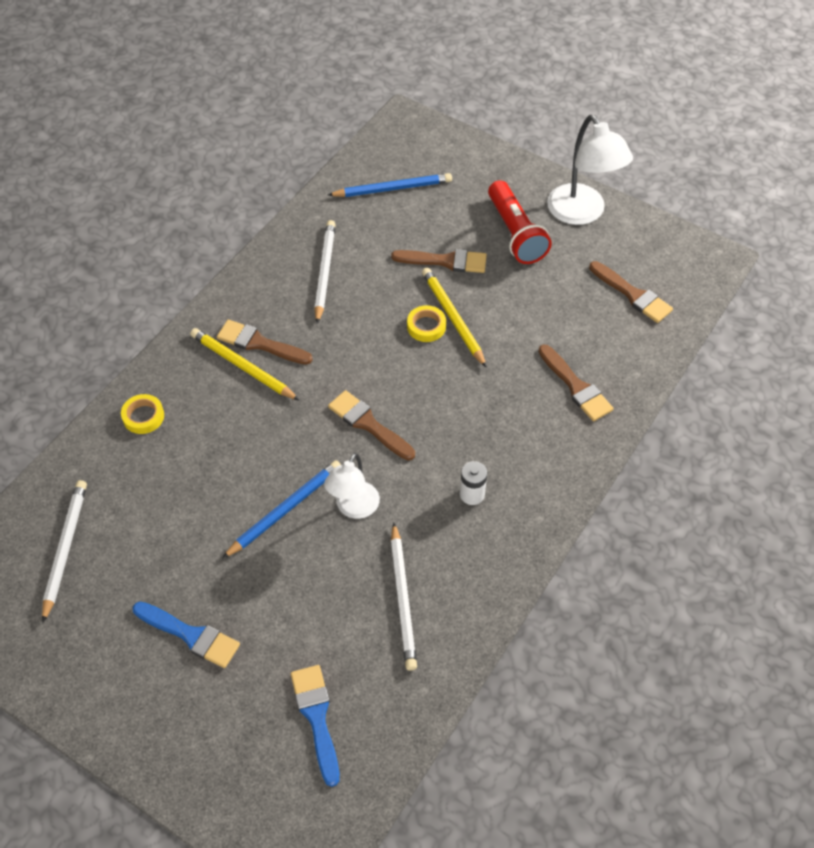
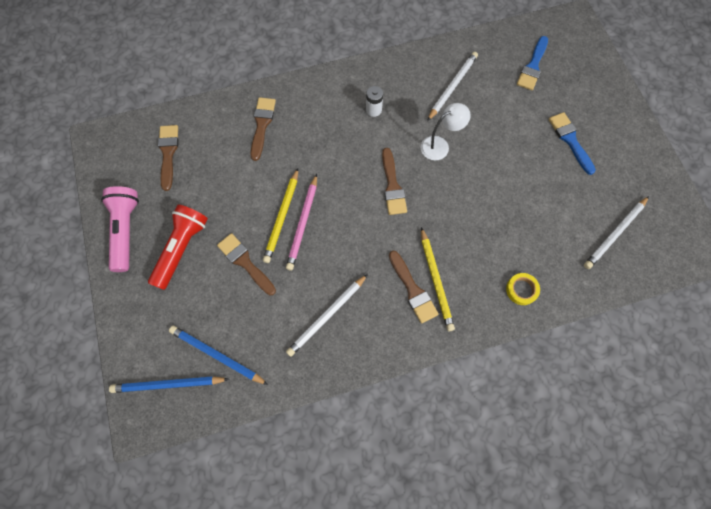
camera: 140 degrees left, 15 degrees up
blue pencil [222,460,341,559] -> blue pencil moved to [109,376,229,393]
yellow tape [407,305,446,342] -> pink pencil [286,174,317,270]
white lamp [547,115,633,225] -> pink flashlight [101,186,139,272]

